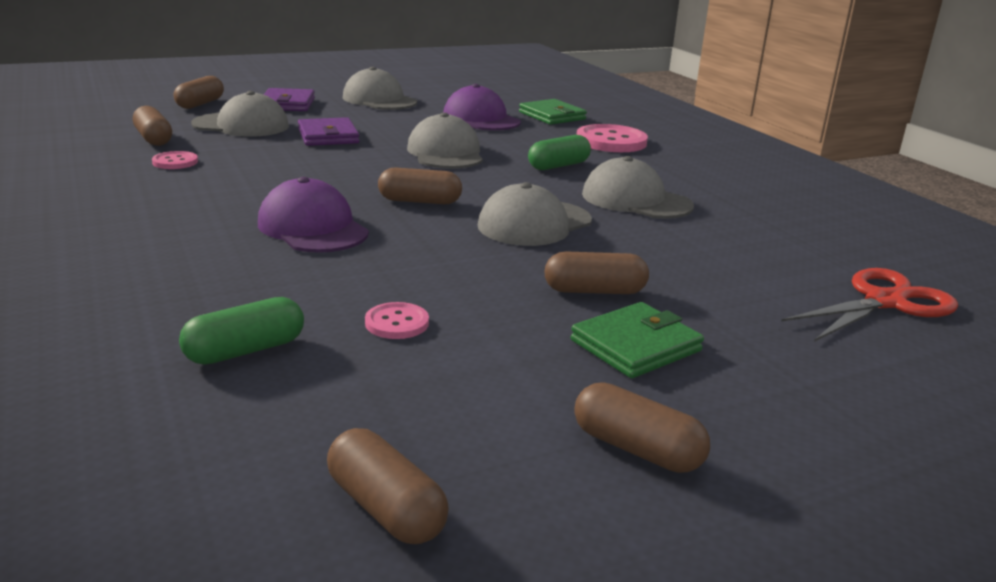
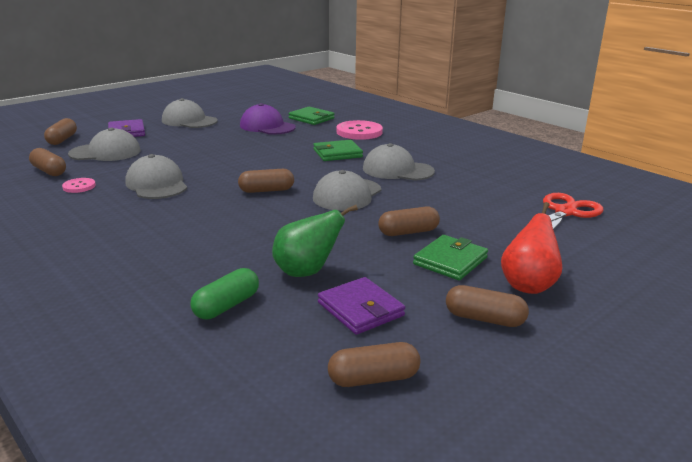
camera: 15 degrees left, 0 degrees up
purple cap [258,177,369,253] -> none
purple wallet [298,117,359,146] -> purple wallet moved to [318,277,405,335]
brown capsule [327,428,449,544] -> brown capsule turned 45 degrees counterclockwise [328,342,421,387]
pink button [365,302,429,339] -> green pear [272,205,358,277]
grey cap [407,112,483,169] -> grey cap moved to [126,154,187,199]
green capsule [528,135,591,170] -> green wallet [313,140,363,161]
none -> red pear [501,202,563,294]

